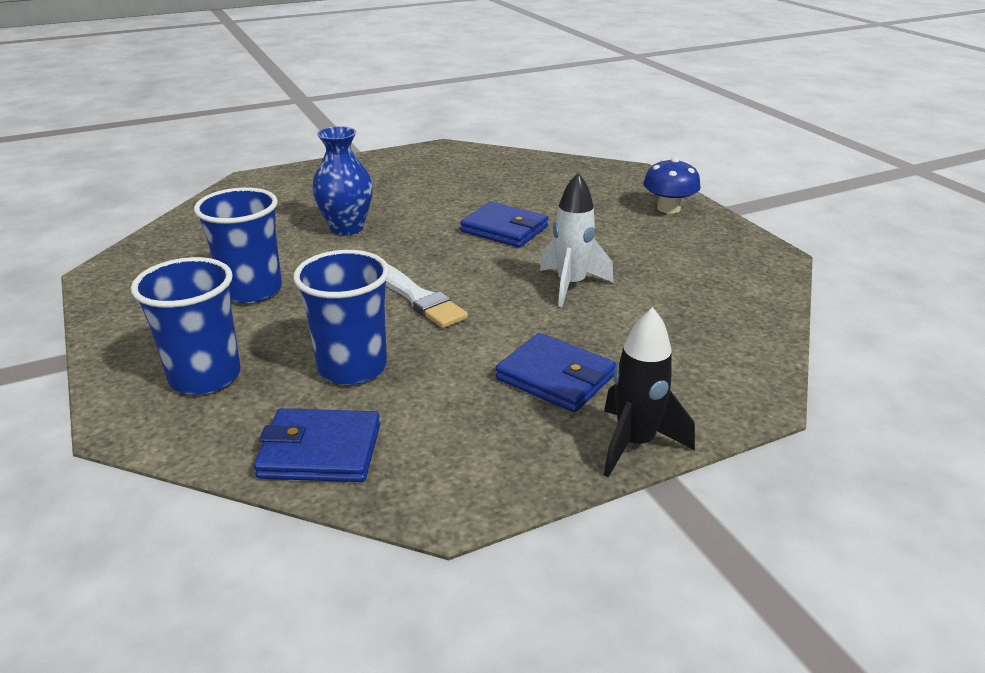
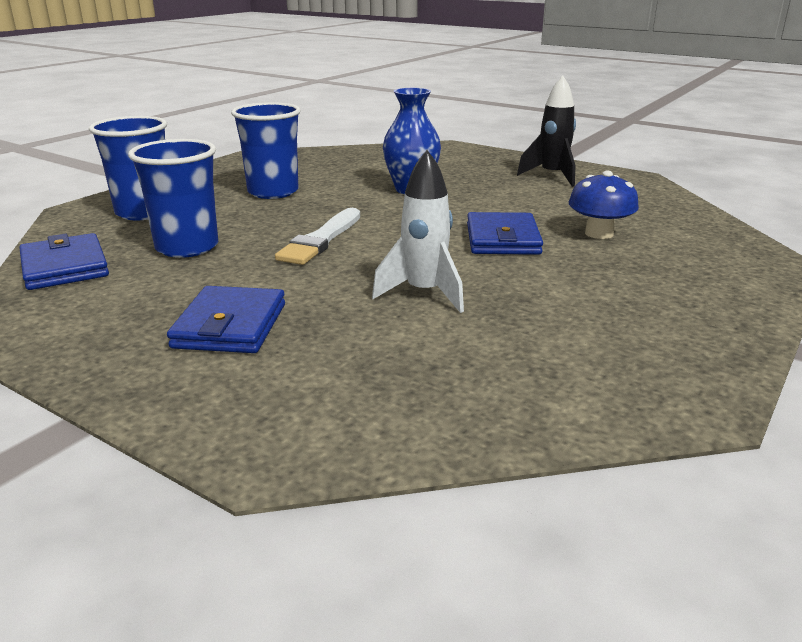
camera: 60 degrees right, 5 degrees down
black rocket [604,307,695,477] -> black rocket moved to [517,76,576,187]
blue mushroom [643,157,700,214] -> blue mushroom moved to [569,171,639,239]

